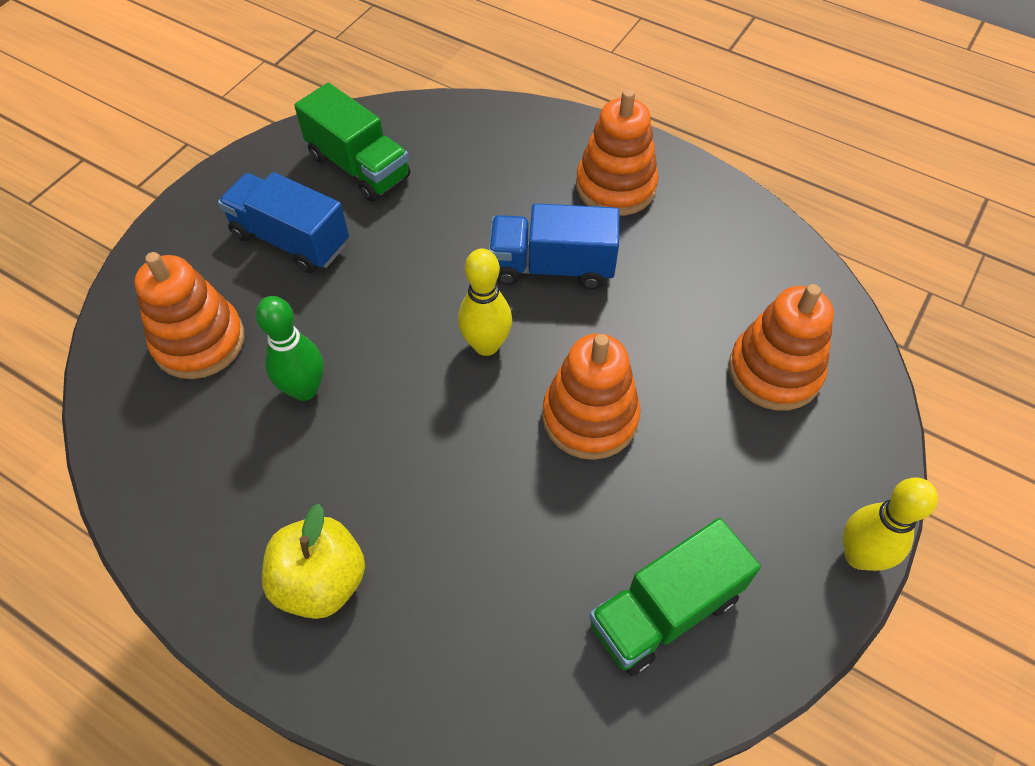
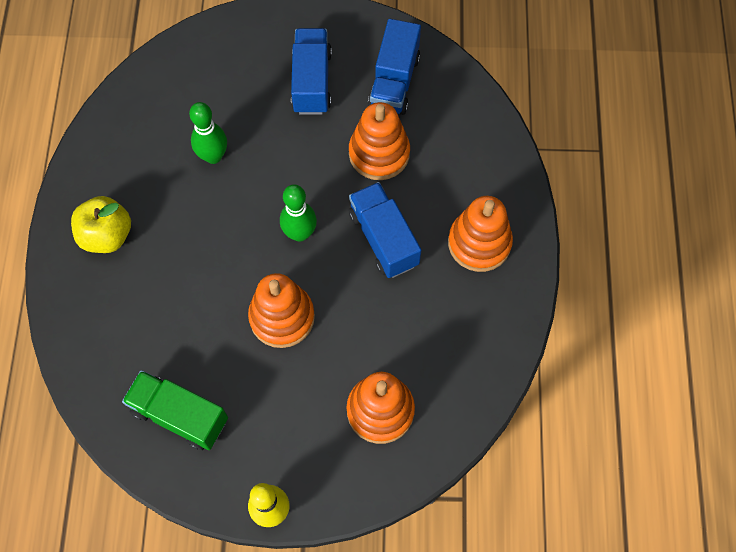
camera: 60 degrees right, 10 degrees up
orange stacking toy [134,252,244,379] -> orange stacking toy moved to [349,102,410,180]
green truck [294,83,410,202] -> blue truck [368,19,421,115]
yellow bowling pin [458,248,512,356] -> green bowling pin [280,184,317,242]

